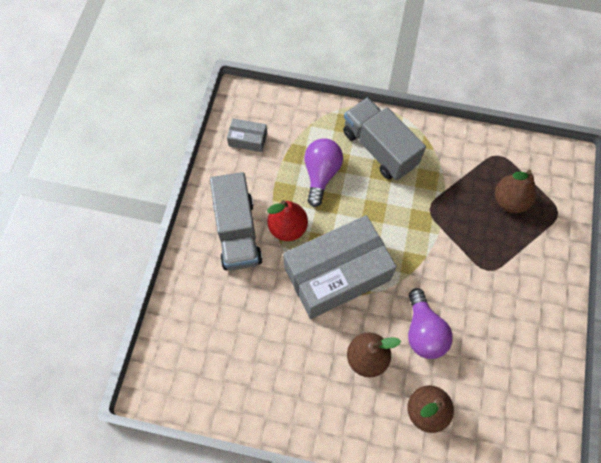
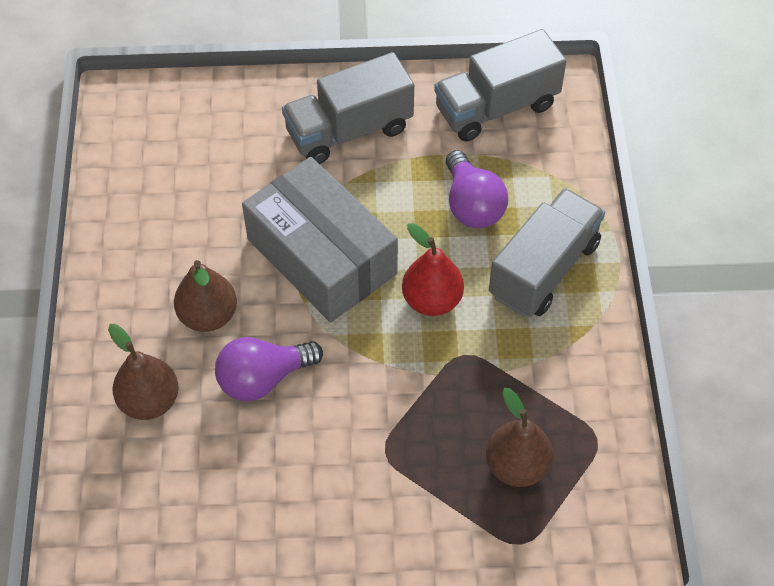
camera: 75 degrees right, 10 degrees down
grey box [227,118,267,152] -> grey truck [434,29,566,142]
red pear [267,200,308,241] -> red pear moved to [402,223,464,316]
purple light bulb [304,138,343,207] -> purple light bulb turned 75 degrees clockwise [446,150,508,228]

